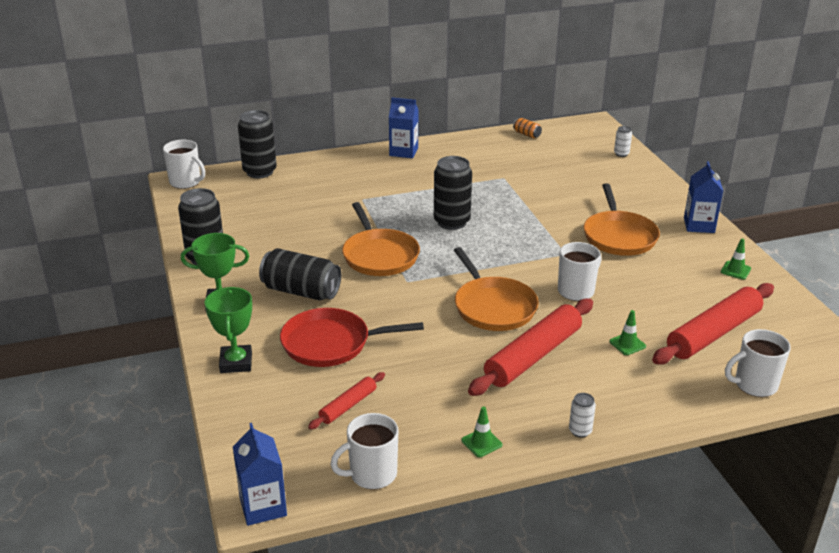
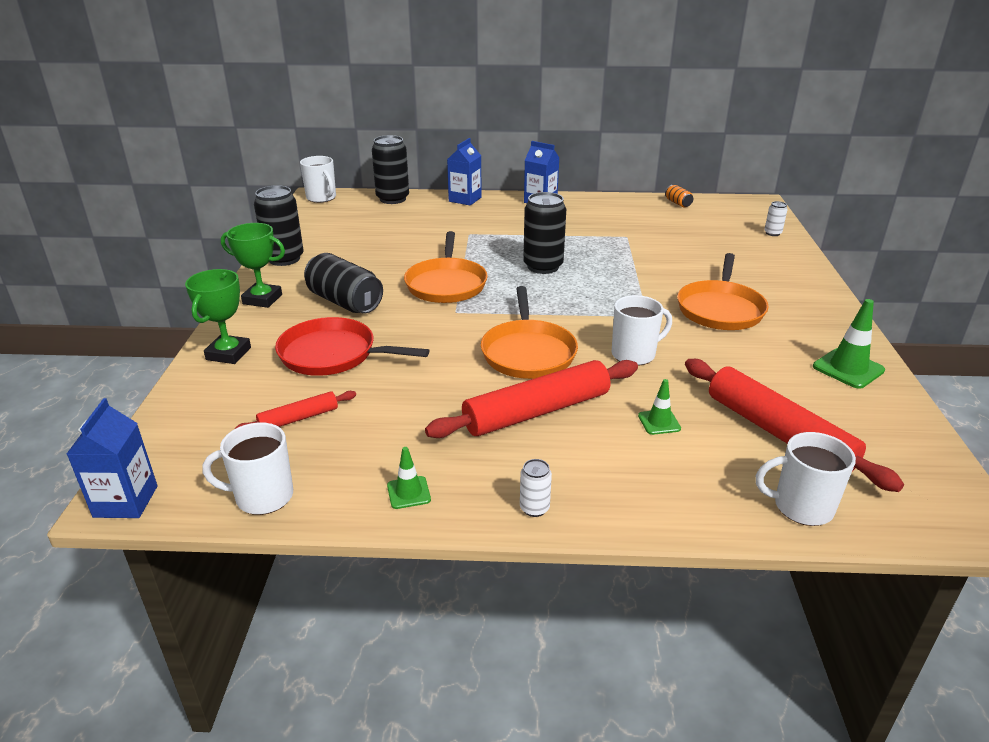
camera: 20 degrees right, 0 degrees up
red rolling pin [652,283,774,365] -> red rolling pin turned 75 degrees clockwise [685,359,904,492]
blue carton [684,161,723,233] -> blue carton moved to [447,138,482,206]
green traffic cone [721,239,751,280] -> green traffic cone [813,299,885,389], size x1.68

